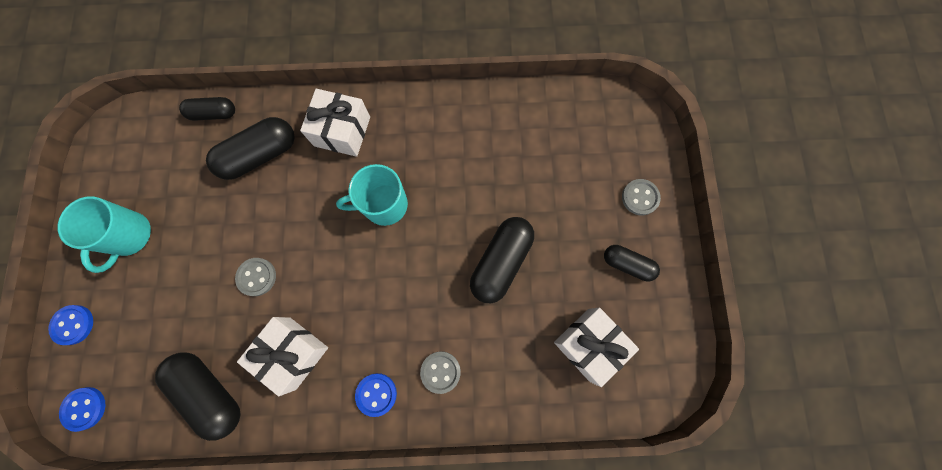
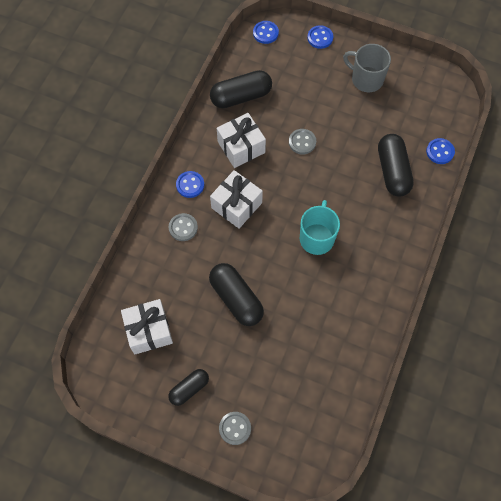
camera: 115 degrees right, 10 degrees down
turquoise mug [57,196,151,273] -> grey mug [343,44,391,92]
black capsule [179,97,235,121] -> blue button [426,138,455,164]
white gift [300,89,370,157] -> white gift moved to [210,170,263,229]

